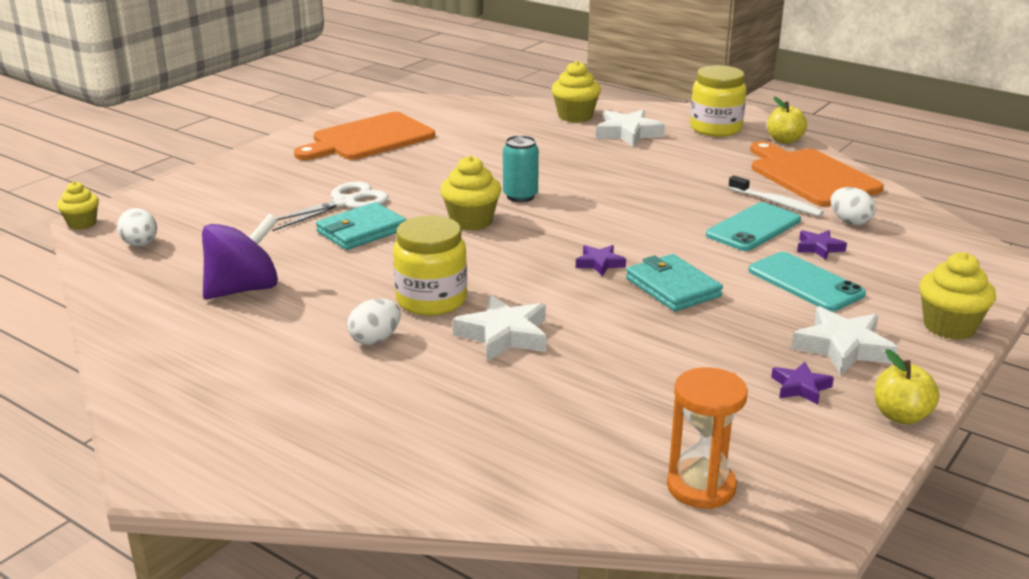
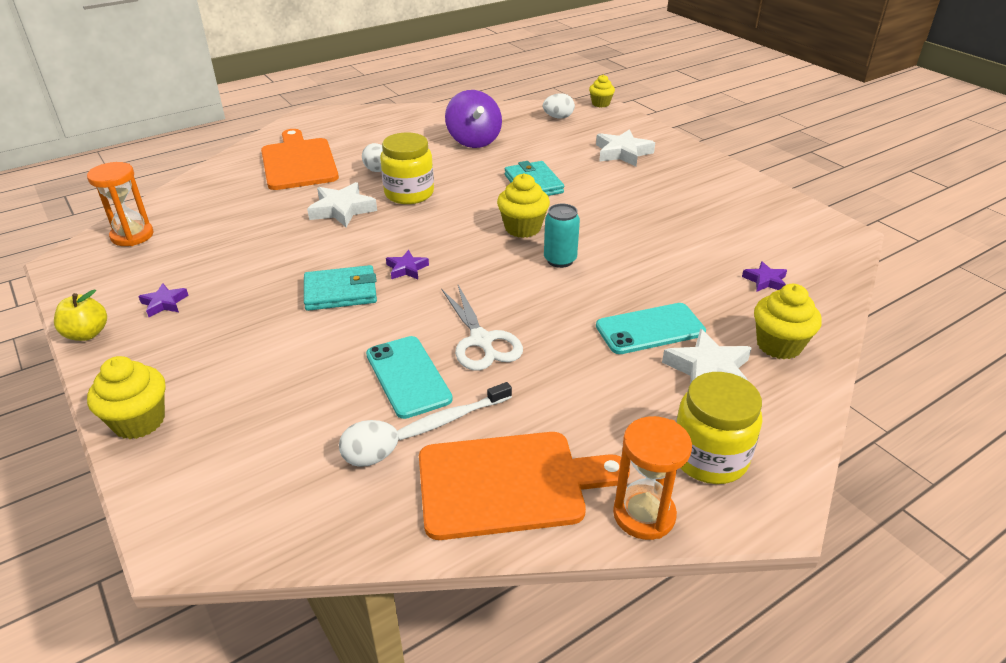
camera: 110 degrees right, 10 degrees up
white scissors [272,182,389,231] -> white scissors moved to [442,285,523,370]
orange cutting board [294,112,435,160] -> orange cutting board moved to [261,129,339,190]
turquoise phone [749,252,866,312] -> turquoise phone moved to [596,303,706,354]
yellow apple [767,97,807,144] -> orange hourglass [613,416,692,540]
white star [791,306,898,375] -> white star moved to [596,129,655,167]
purple star [797,230,847,260] -> purple star moved to [742,261,787,292]

